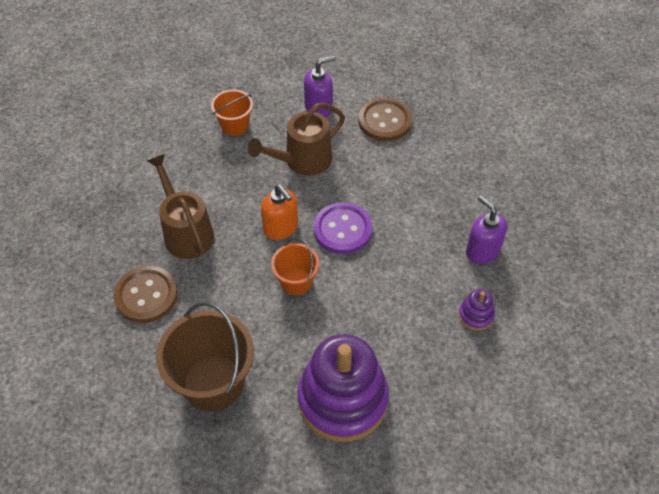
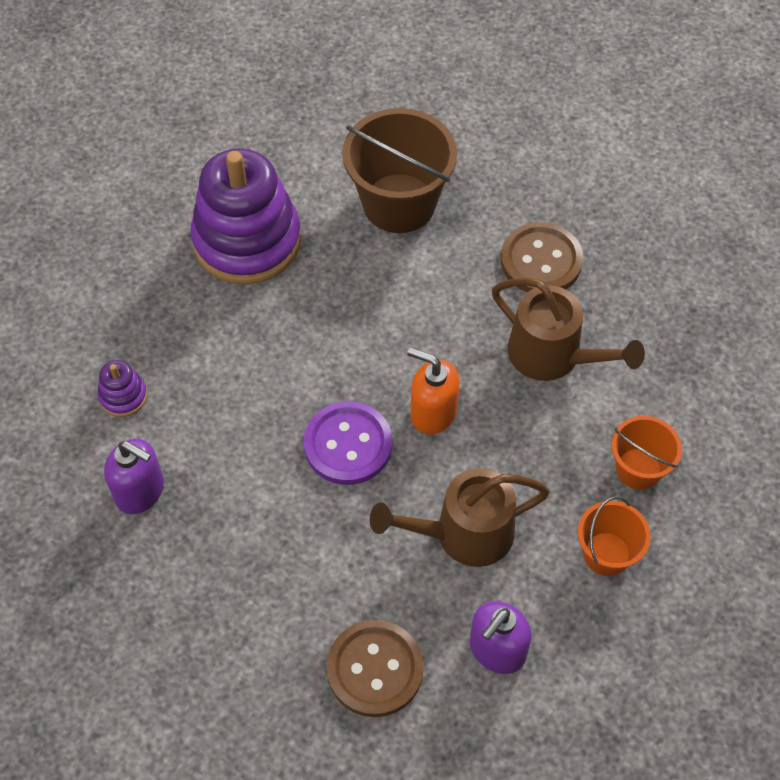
camera: 155 degrees right, 5 degrees up
brown watering can [248,103,345,176] -> brown watering can turned 135 degrees counterclockwise [370,468,550,567]
orange bucket [271,238,319,295] -> orange bucket moved to [611,416,682,490]

